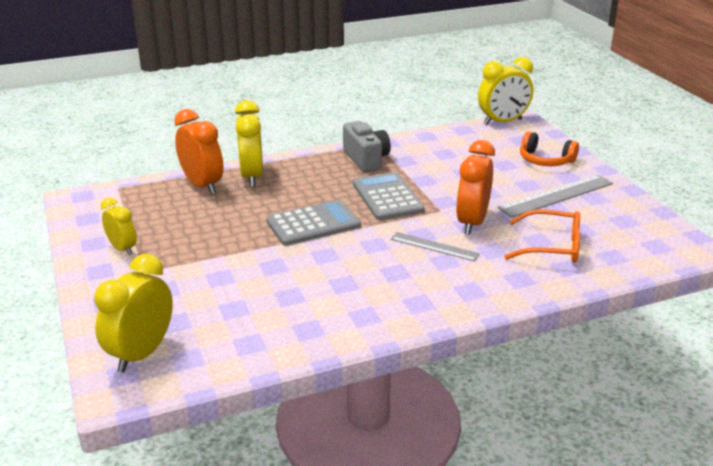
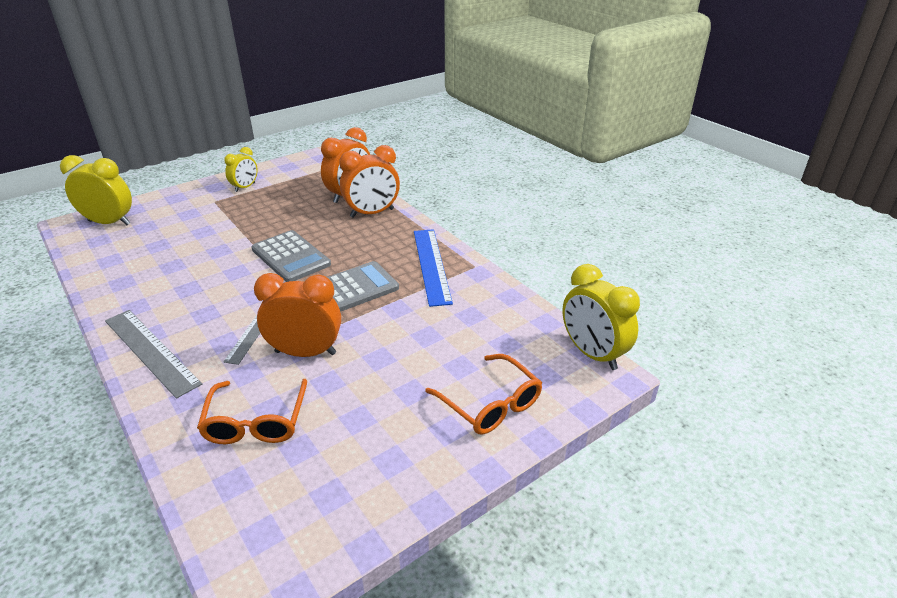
camera: 75 degrees right, 5 degrees up
yellow clock [235,100,263,187] -> orange clock [339,145,400,218]
grey camera [343,121,391,172] -> blue ruler [414,229,453,307]
grey ruler [497,175,613,218] -> grey ruler moved to [105,310,202,399]
orange headphones [520,131,579,166] -> orange glasses [425,354,542,435]

